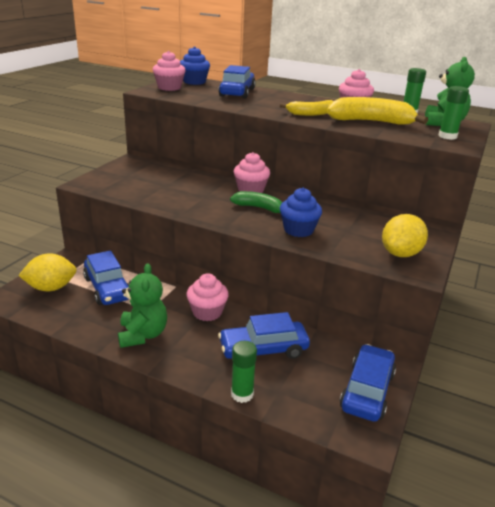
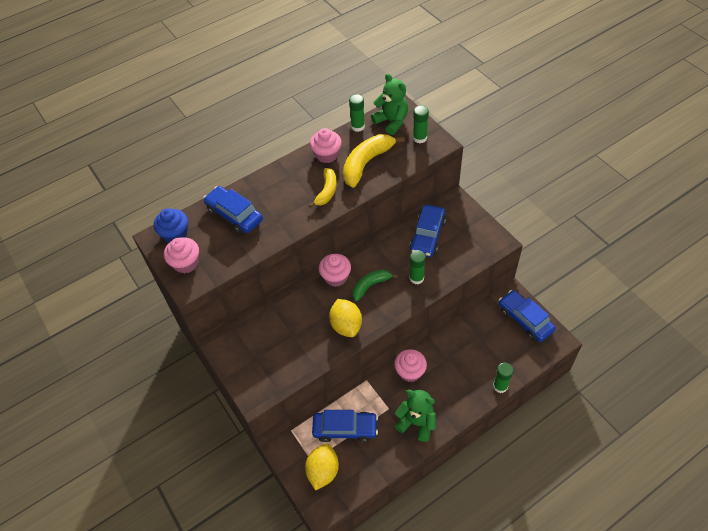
camera: 55 degrees left, 25 degrees up
blue car [218,312,310,359] -> blue car moved to [410,205,446,257]
blue cupcake [280,188,322,237] -> green glue stick [410,250,426,284]
yellow lemon [382,214,428,257] -> yellow lemon moved to [329,299,362,337]

